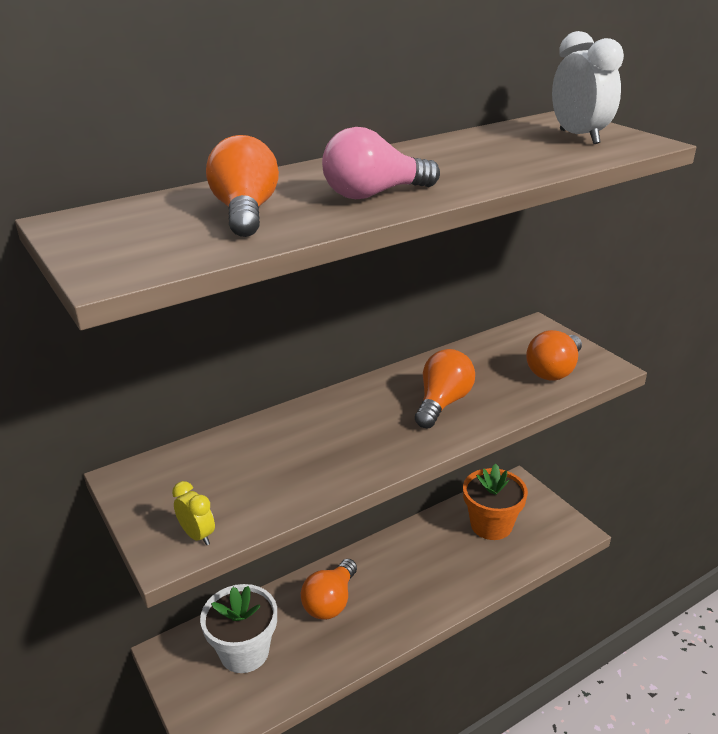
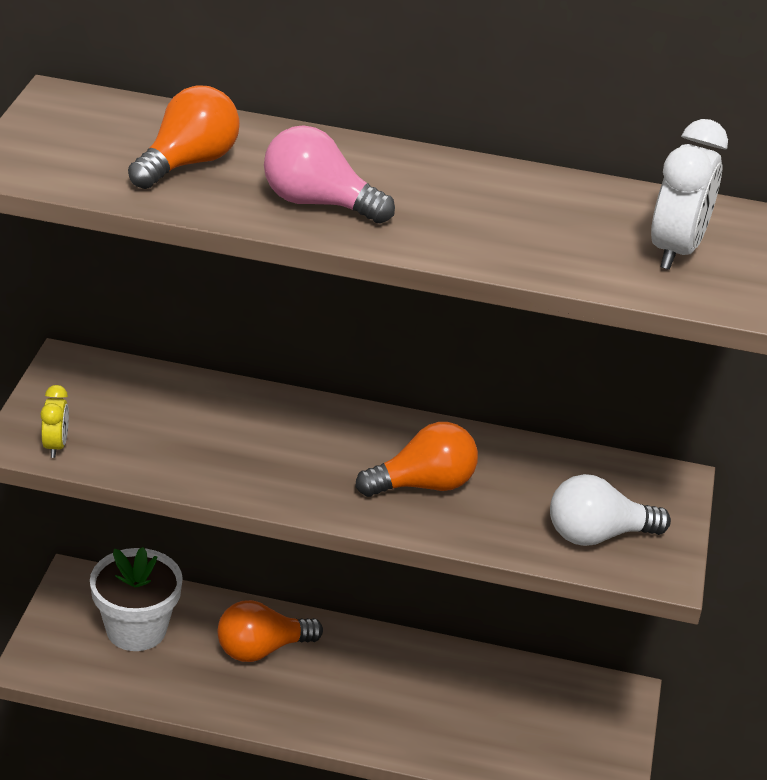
camera: 40 degrees right, 5 degrees up
orange flower pot [463,464,528,540] -> none
orange light bulb [526,330,582,381] -> white light bulb [550,474,671,546]

